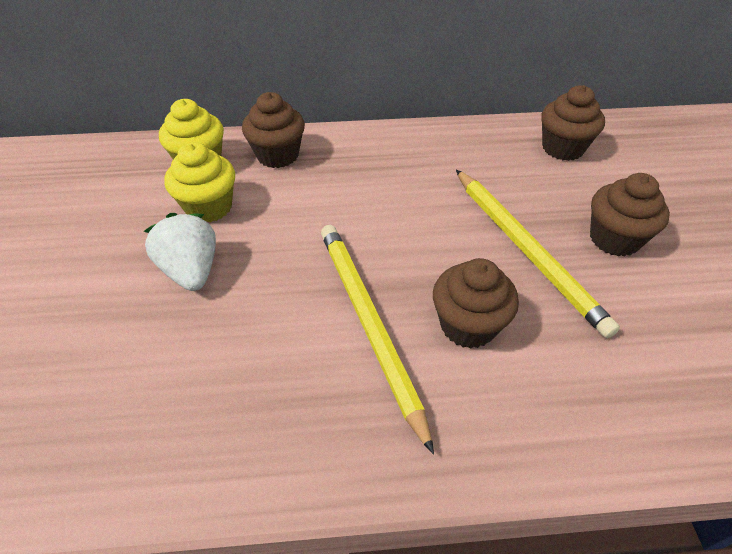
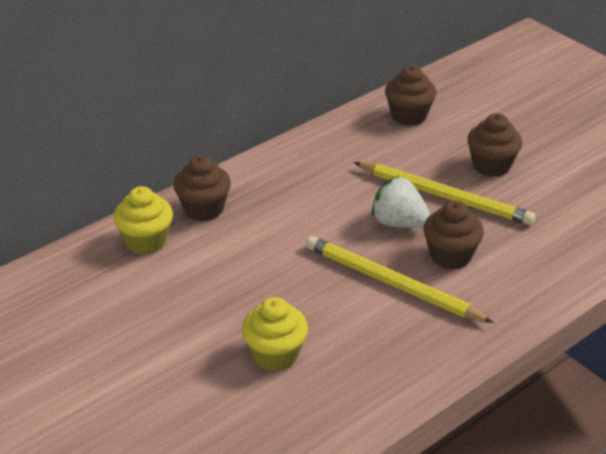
camera: 35 degrees left, 10 degrees down
white strawberry [144,213,216,291] -> white strawberry moved to [371,176,431,228]
yellow cupcake [164,142,235,222] -> yellow cupcake moved to [242,297,308,371]

